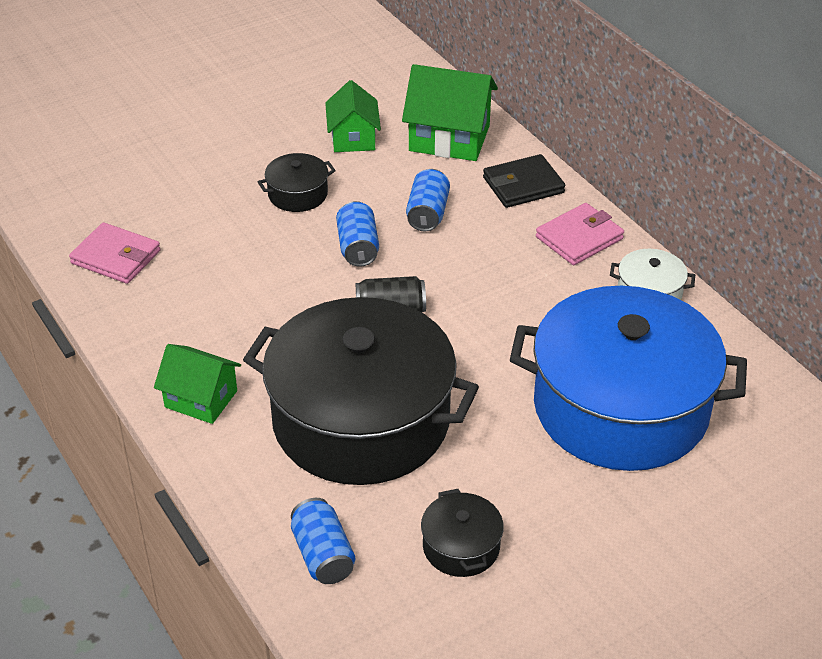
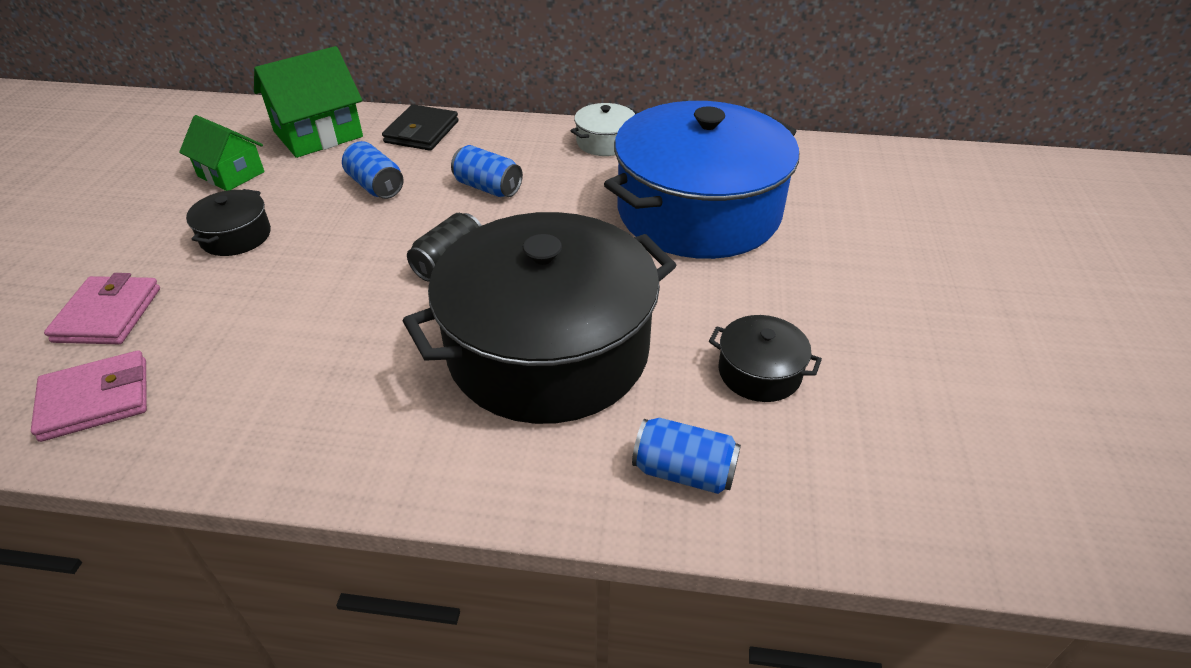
camera: 50 degrees left, 0 degrees up
green house [154,344,241,424] -> none
blue can [336,201,379,267] -> blue can moved to [451,145,523,197]
pink wallet [536,203,624,265] -> pink wallet moved to [44,273,160,344]

